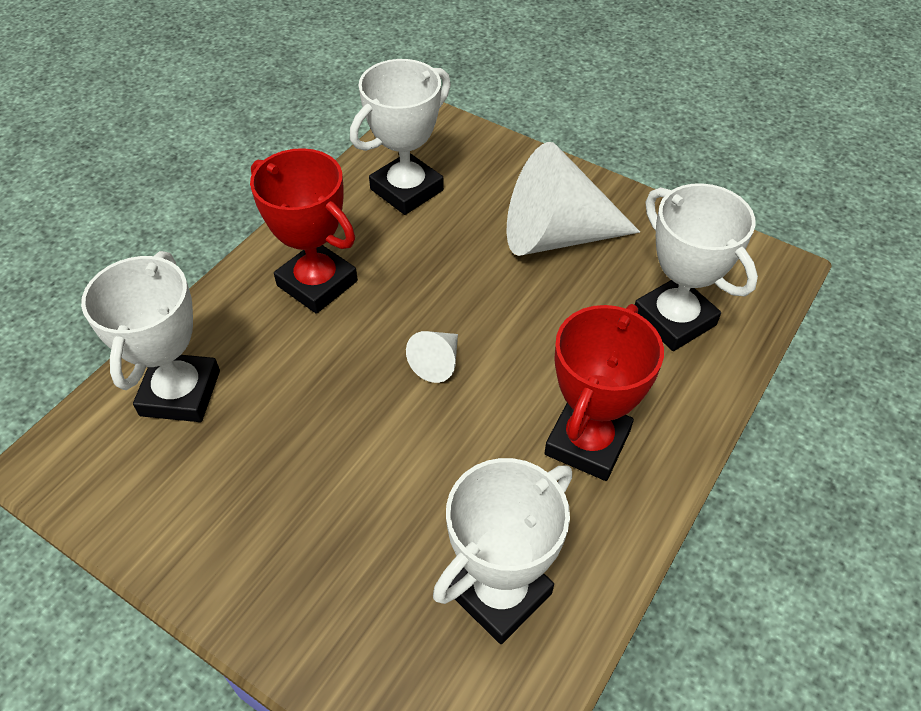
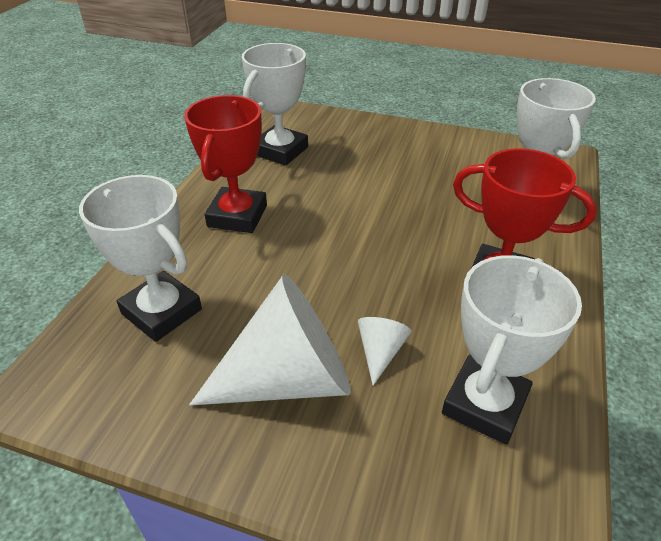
camera: 165 degrees right, 10 degrees down
white cone [406,331,458,383] -> white cone moved to [358,317,411,385]

